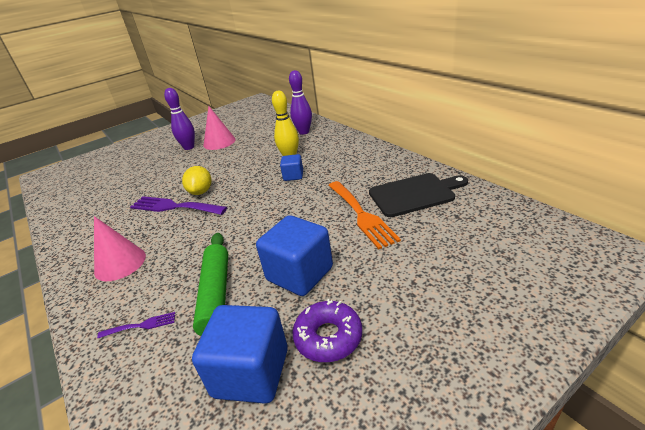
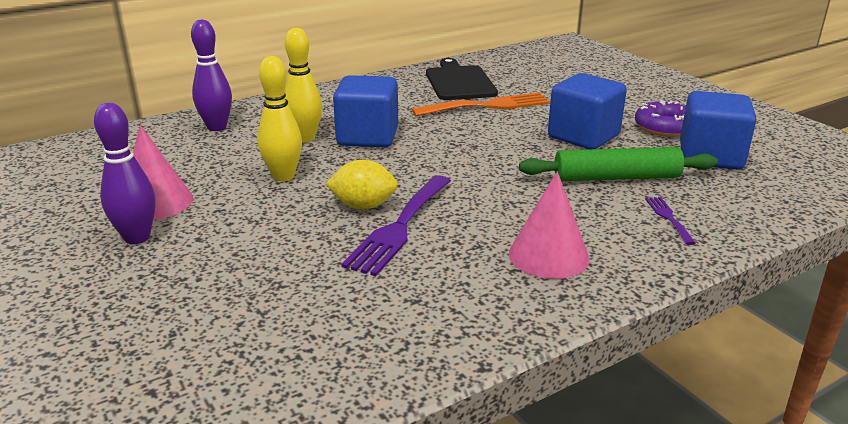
camera: 90 degrees left, 5 degrees down
blue cube [280,154,303,181] -> blue cube [333,75,398,147], size x1.90
none -> yellow bowling pin [258,56,302,181]

